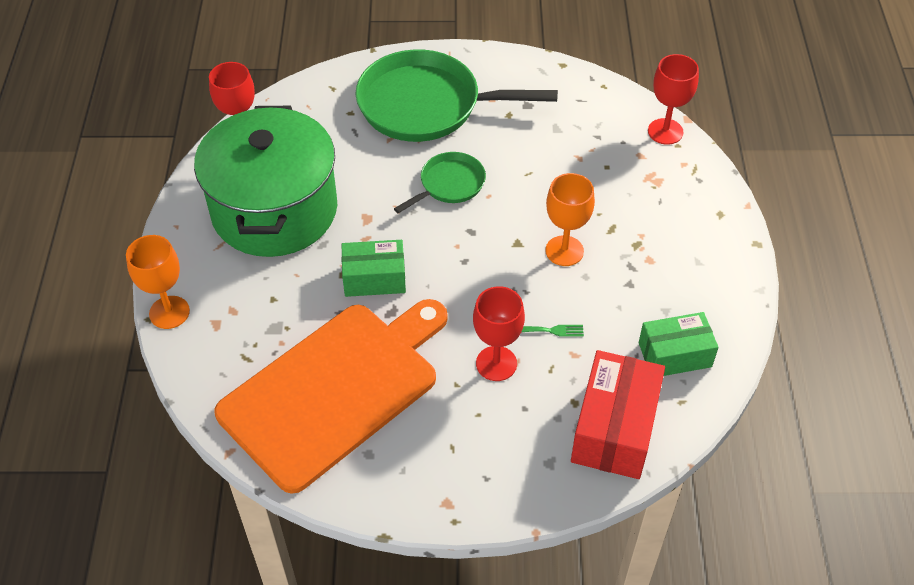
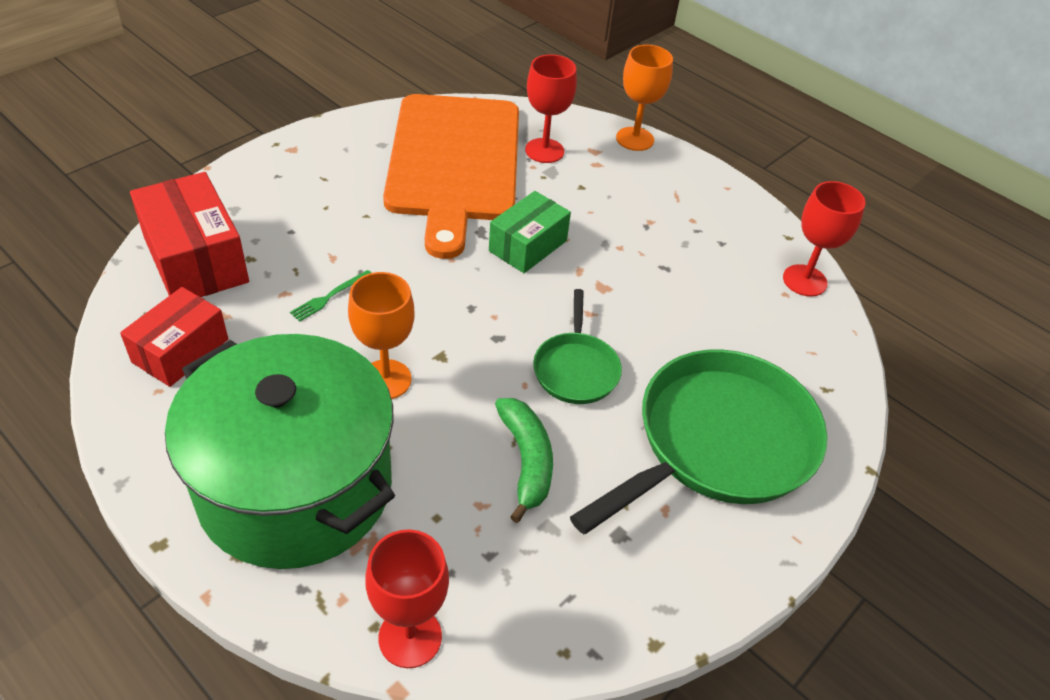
camera: 130 degrees right, 5 degrees down
green pot [194,106,337,257] -> green pot moved to [165,334,395,569]
red goblet [473,286,525,381] -> red goblet moved to [525,54,577,163]
green box [639,312,719,376] -> red box [120,287,228,387]
none -> green banana [495,398,553,523]

